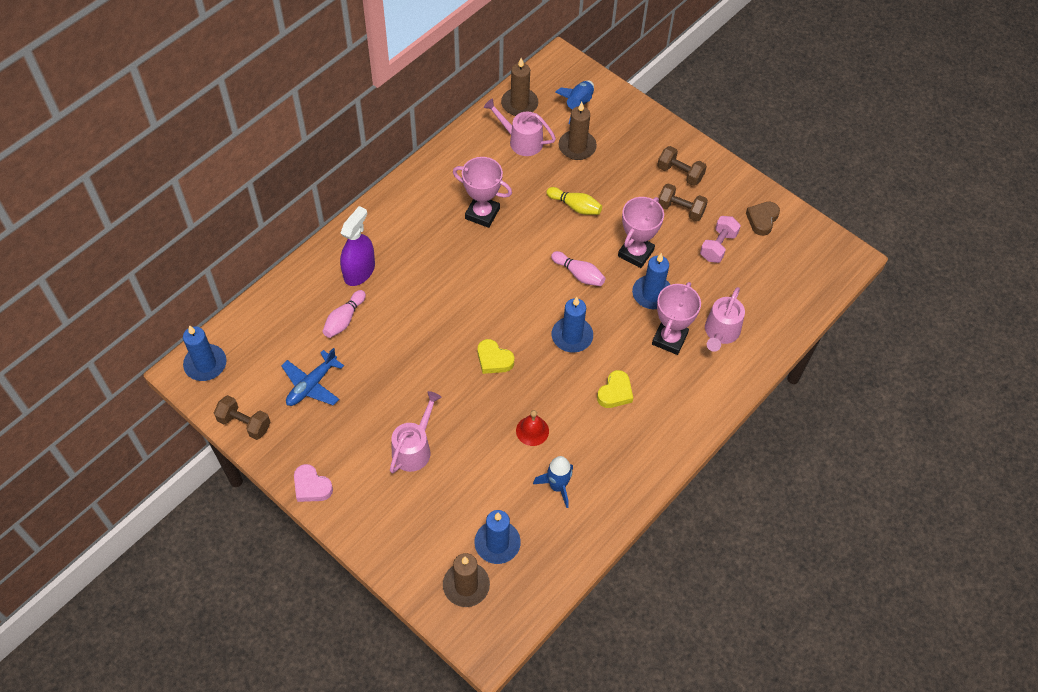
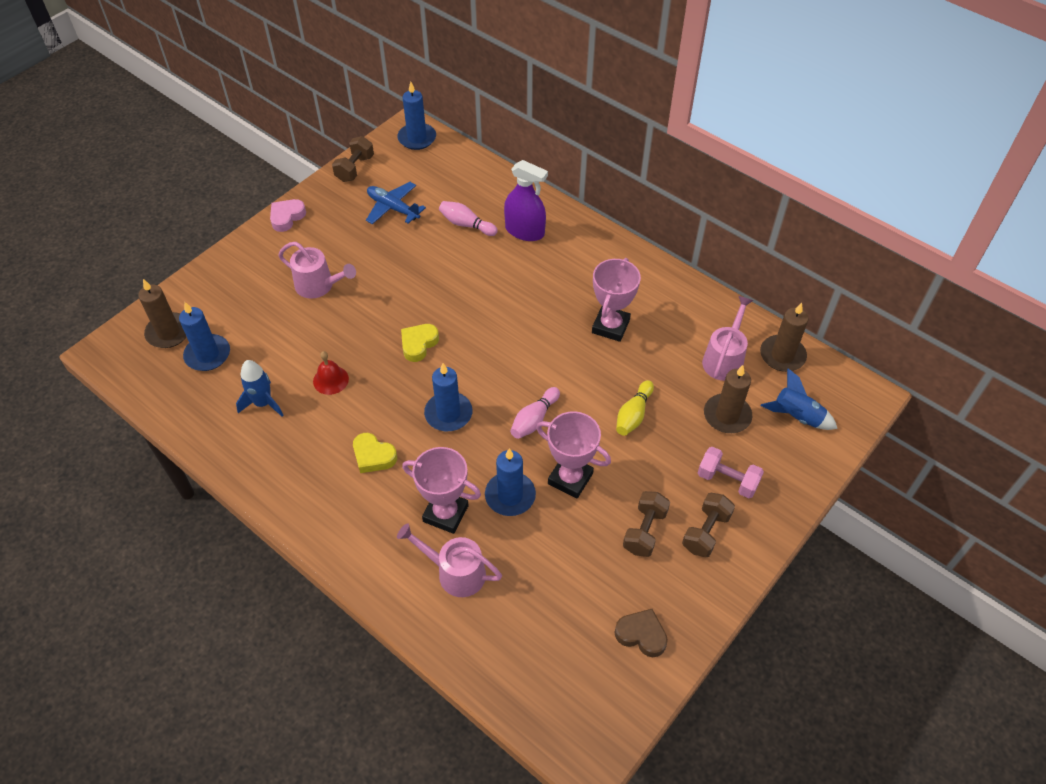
camera: 90 degrees right, 5 degrees down
pink dumbbell [700,216,741,263] -> pink dumbbell moved to [698,447,764,498]

